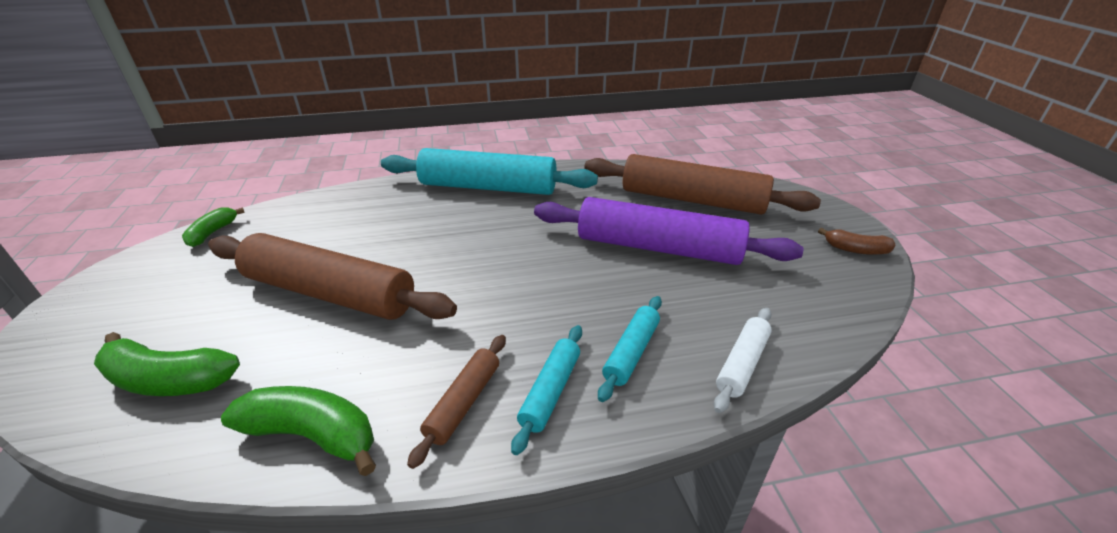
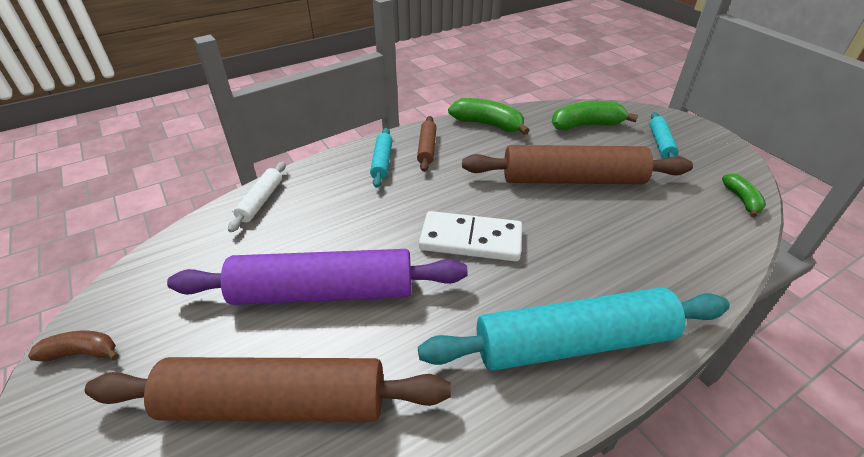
camera: 160 degrees right, 5 degrees up
green banana [221,386,376,476] -> green banana turned 150 degrees counterclockwise [448,98,530,135]
turquoise rolling pin [598,296,662,402] -> turquoise rolling pin moved to [650,112,679,159]
none -> white domino [419,211,522,262]

